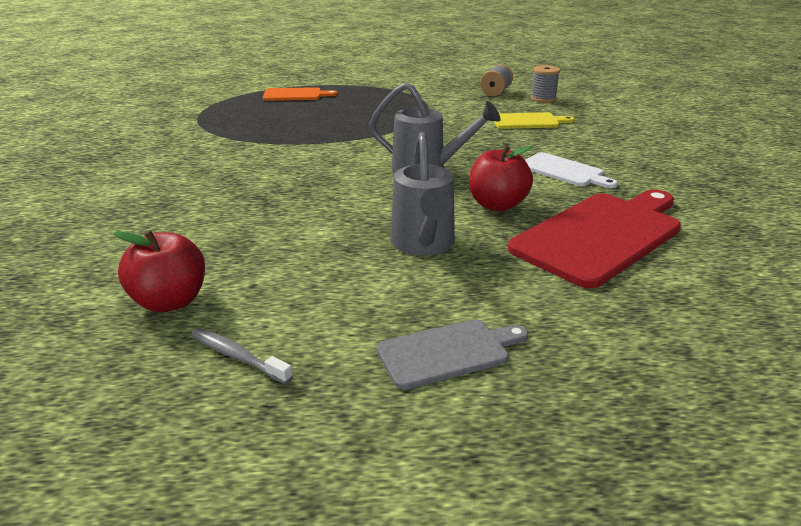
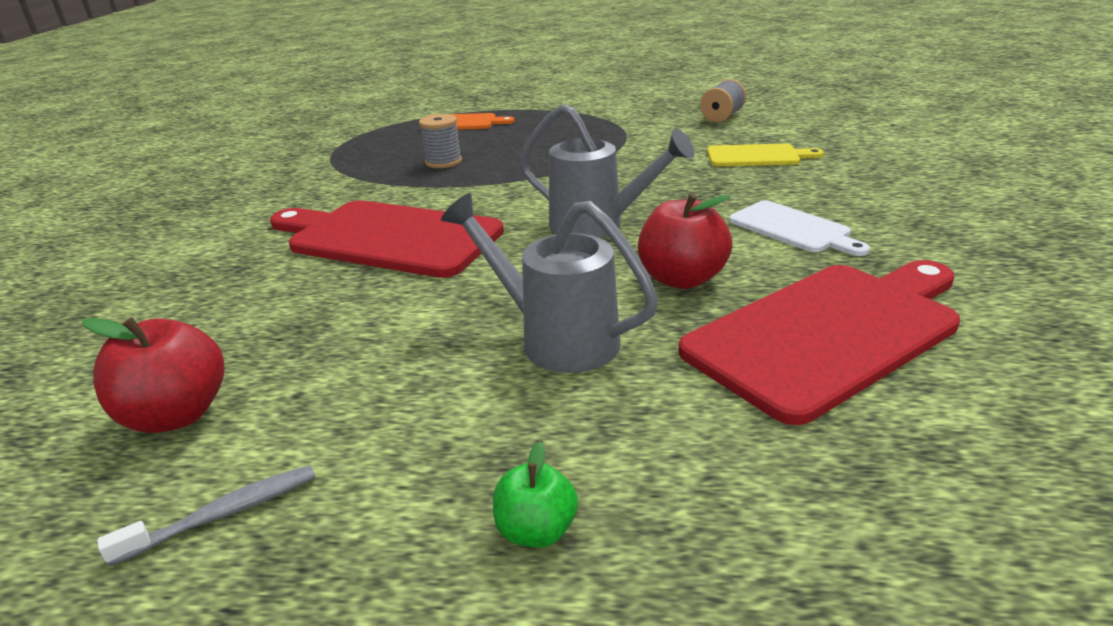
camera: 10 degrees right, 0 degrees up
grey toothbrush [191,328,293,384] -> grey toothbrush turned 105 degrees clockwise [97,465,316,566]
grey cutting board [376,319,528,390] -> green apple [493,441,578,548]
grey watering can [390,132,455,255] -> grey watering can turned 120 degrees clockwise [441,193,659,373]
grey spool [531,65,560,103] -> grey spool moved to [419,114,462,168]
none -> red cutting board [270,200,504,278]

